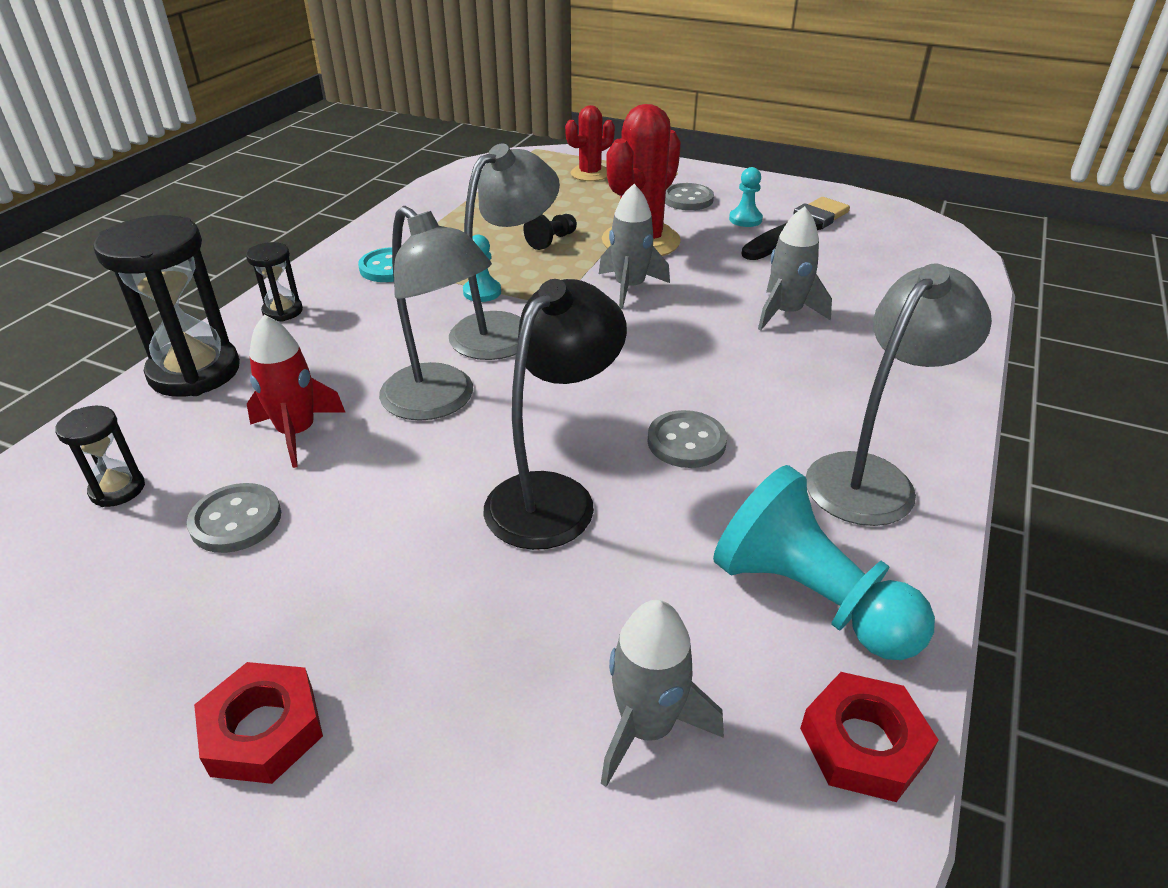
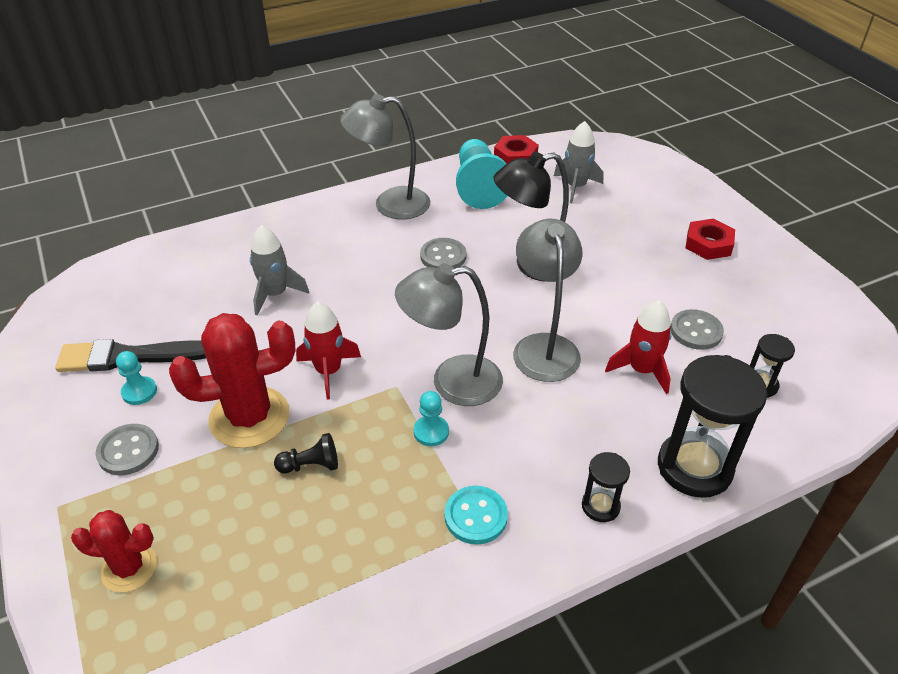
camera: 140 degrees left, 5 degrees up
grey rocket [599,184,670,309] -> red rocket [296,302,361,400]

